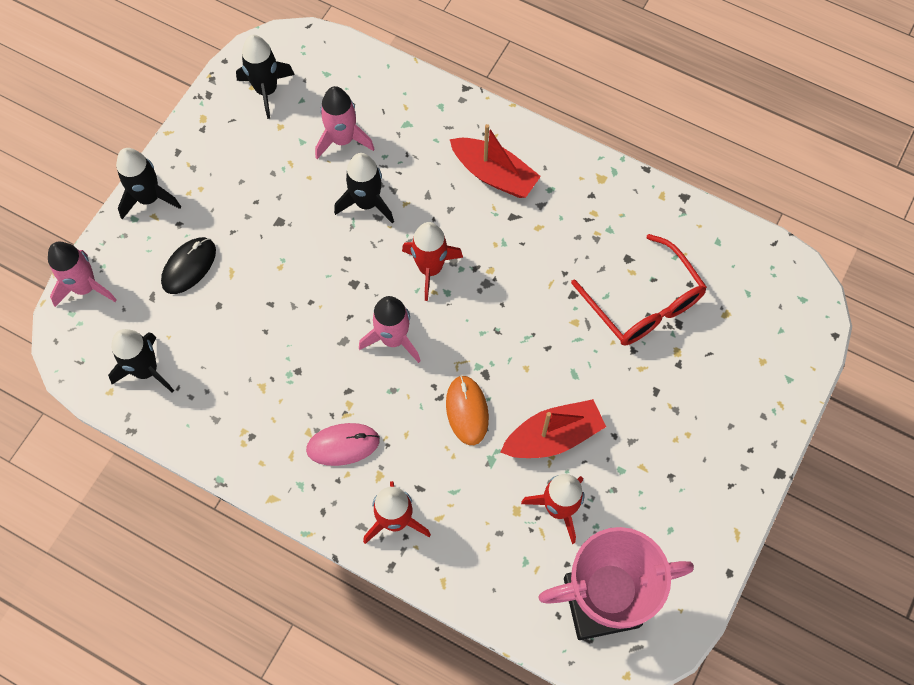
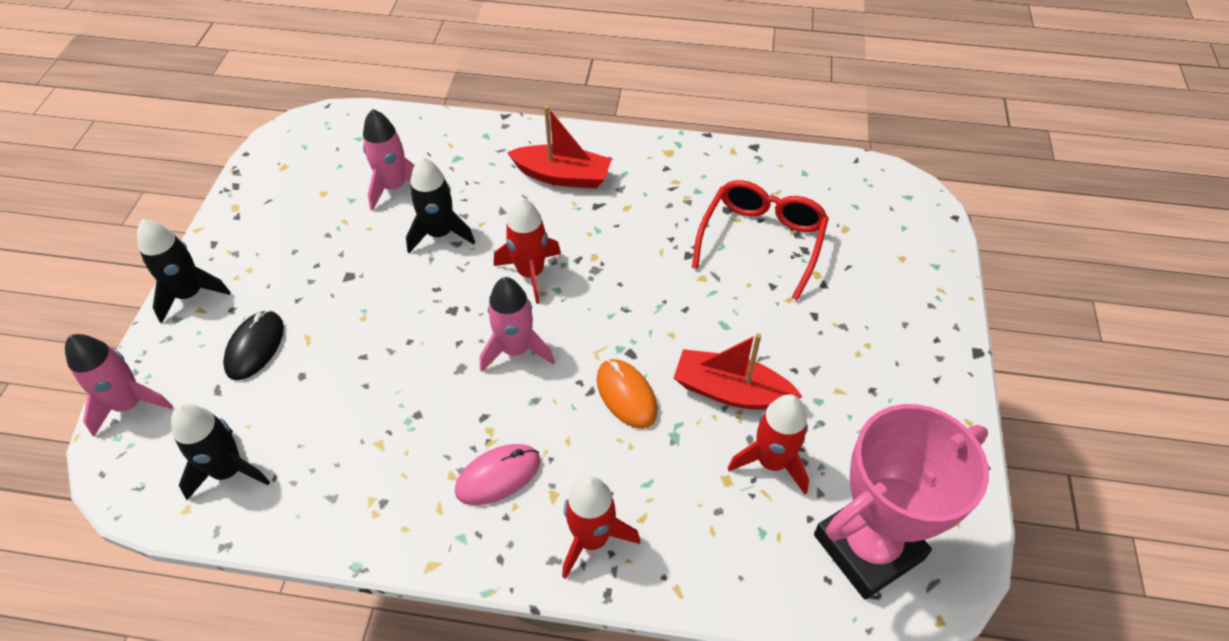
camera: 20 degrees left, 15 degrees down
black rocket [236,35,295,119] -> none
red boat [501,399,606,458] -> red boat turned 120 degrees counterclockwise [674,333,803,410]
red glasses [571,234,707,345] -> red glasses turned 105 degrees counterclockwise [692,180,829,300]

